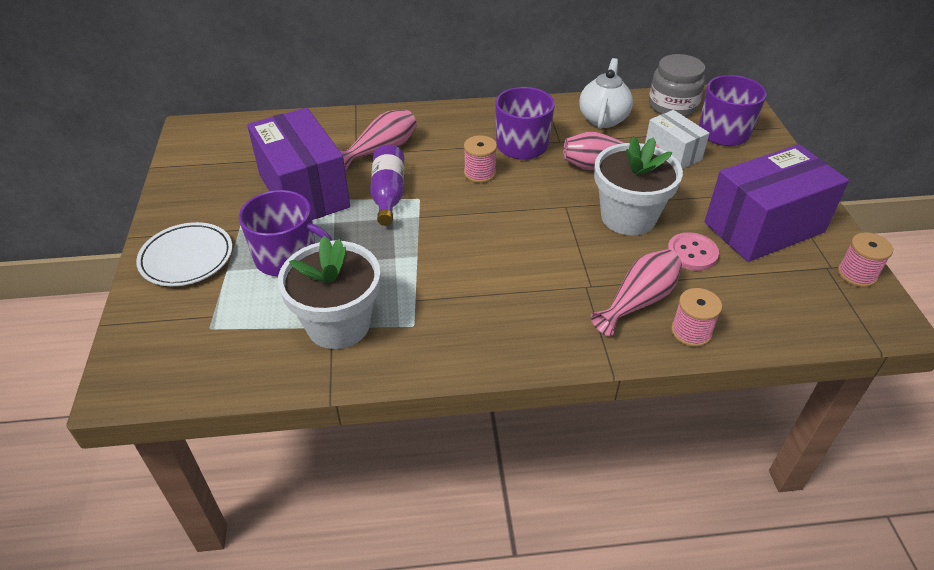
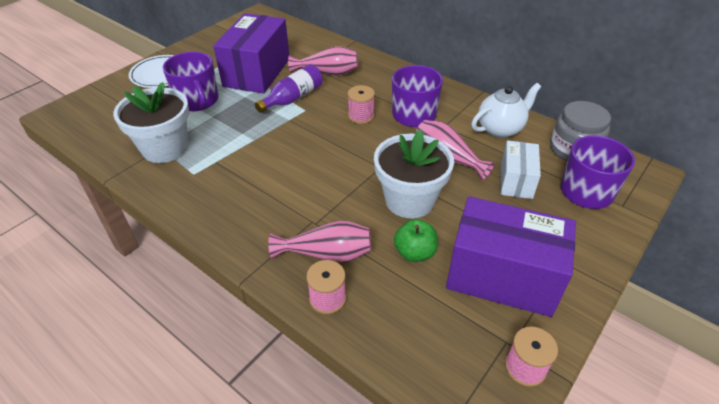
camera: 45 degrees right, 0 degrees up
pink button [667,232,719,271] -> green apple [394,219,438,262]

